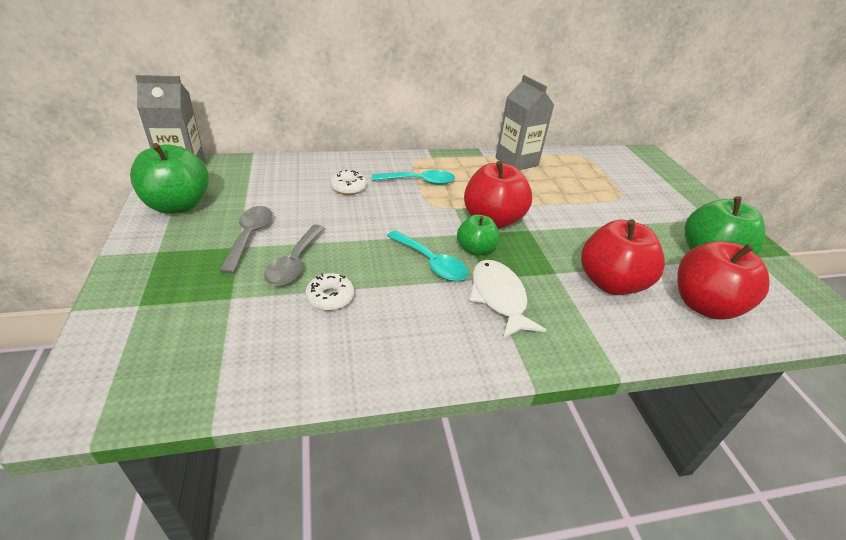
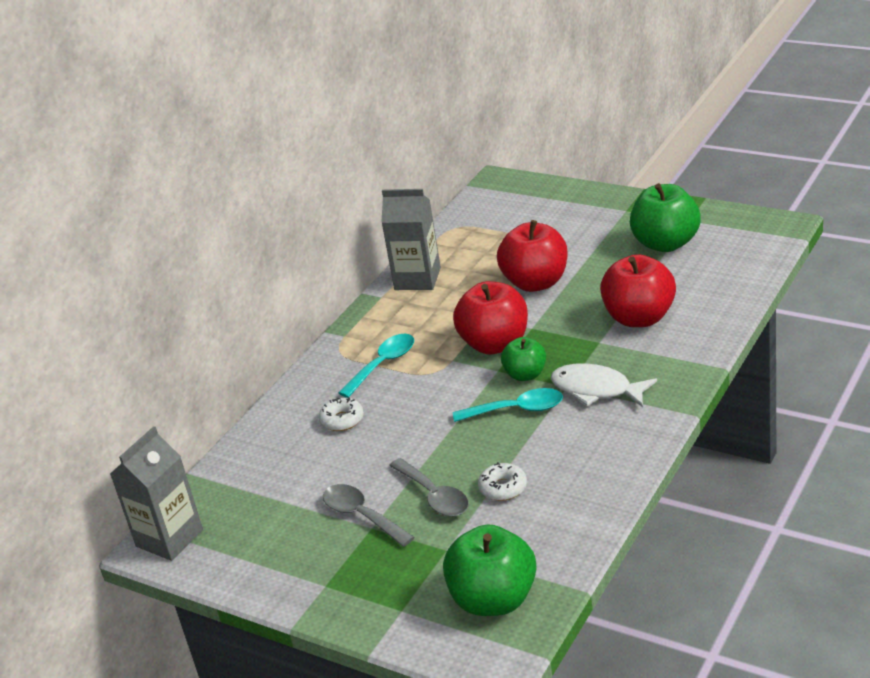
camera: 40 degrees left, 5 degrees down
green apple [130,143,209,214] -> green apple moved to [443,524,537,616]
red apple [678,241,770,320] -> red apple moved to [497,220,568,292]

